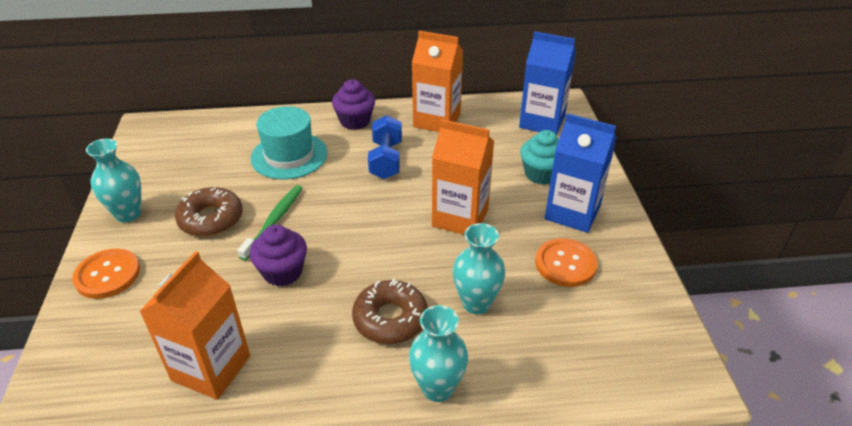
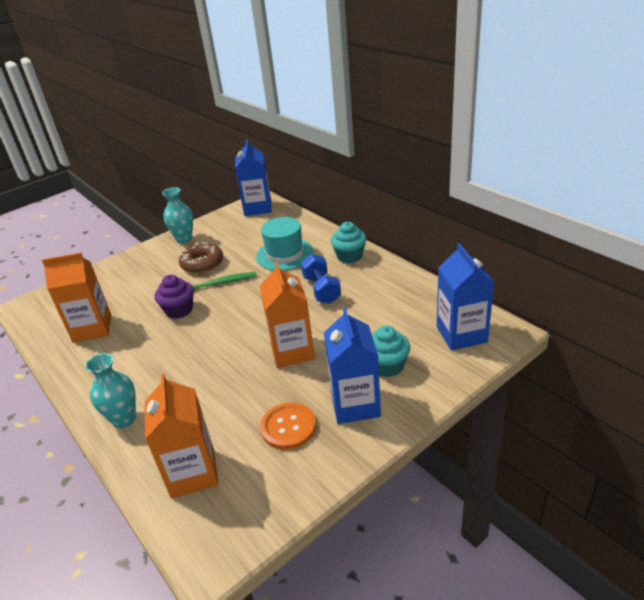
camera: 60 degrees right, 5 degrees down
orange button [72,249,140,299] -> none
purple cupcake [332,79,375,130] -> turquoise cupcake [331,222,367,263]
brown donut [352,278,428,344] -> none
blue dumbbell [368,115,402,179] -> blue dumbbell turned 75 degrees counterclockwise [301,254,341,304]
orange carton [412,31,463,132] -> orange carton moved to [145,374,219,498]
turquoise vase [453,223,505,314] -> none
none -> blue carton [235,139,271,216]

